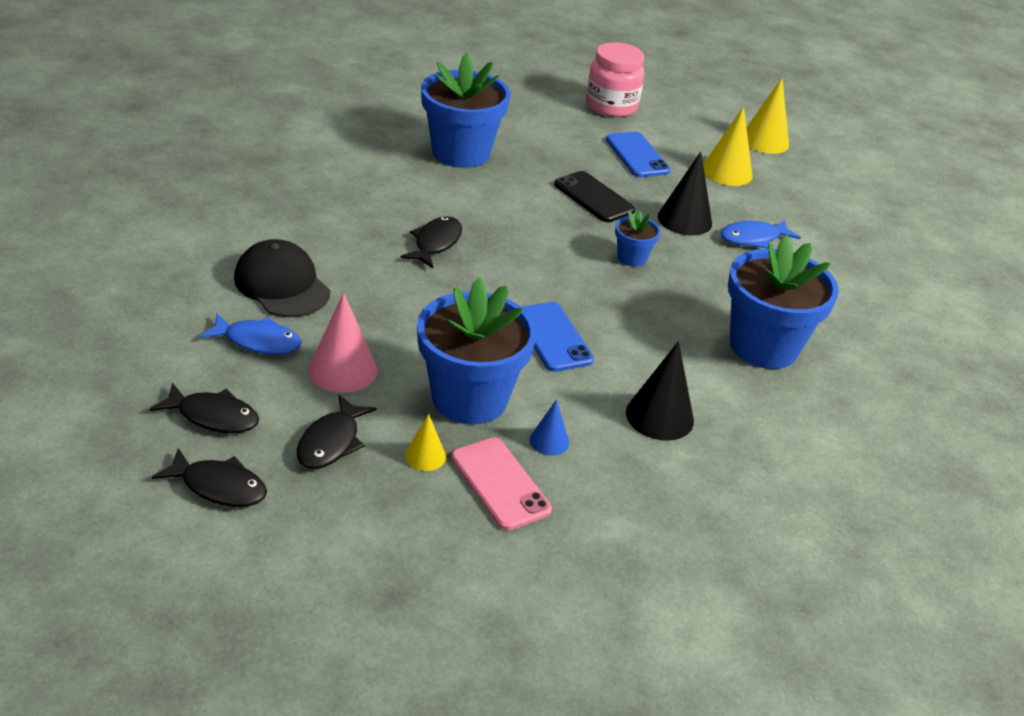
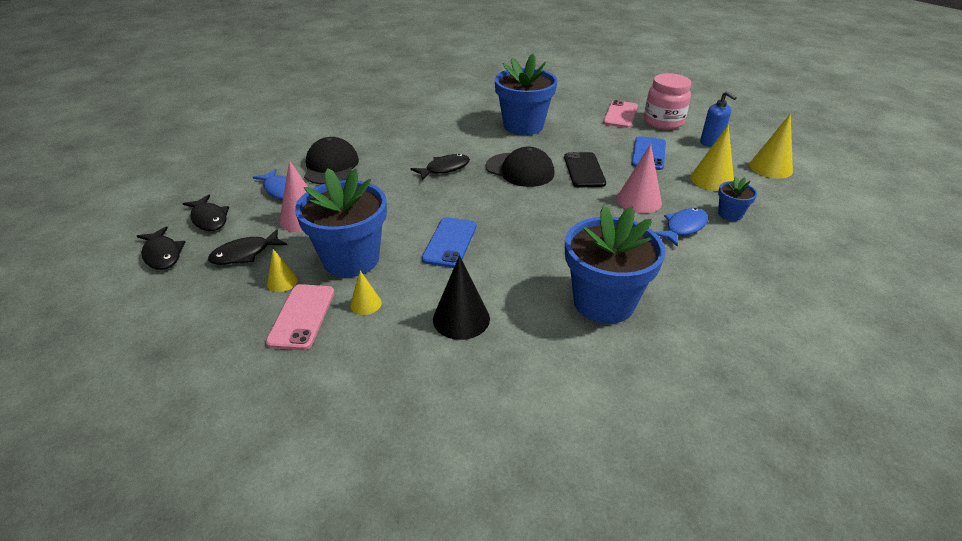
camera: 40 degrees right, 0 degrees up
blue cone [530,399,569,456] -> yellow cone [350,271,382,315]
blue flower pot [615,210,661,267] -> blue flower pot moved to [718,177,757,221]
black cone [658,152,712,236] -> pink cone [617,144,662,213]
blue fish [720,219,801,249] -> blue fish turned 120 degrees clockwise [655,208,708,247]
none -> black cap [486,147,555,187]
none -> pink phone [603,100,638,128]
none -> blue soap dispenser [700,91,737,147]

